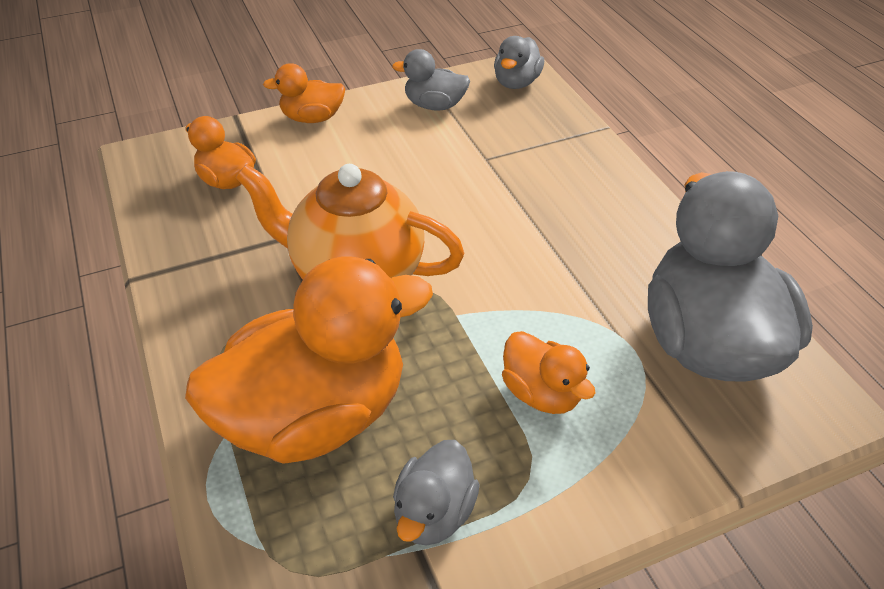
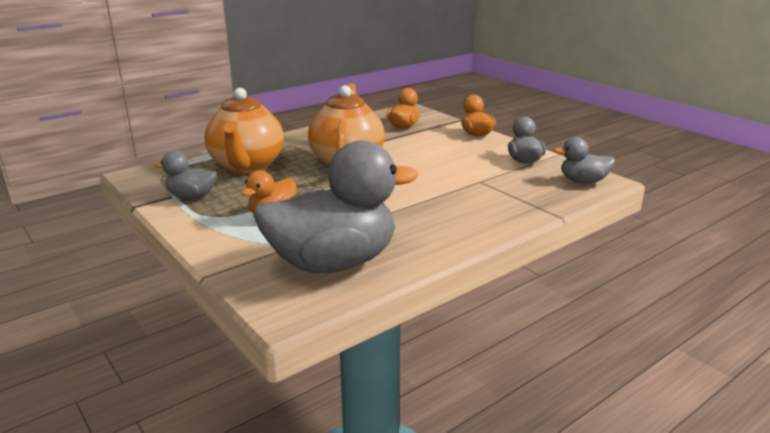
camera: 75 degrees right, 20 degrees down
orange duck [185,257,433,464] -> orange teapot [204,88,284,174]

